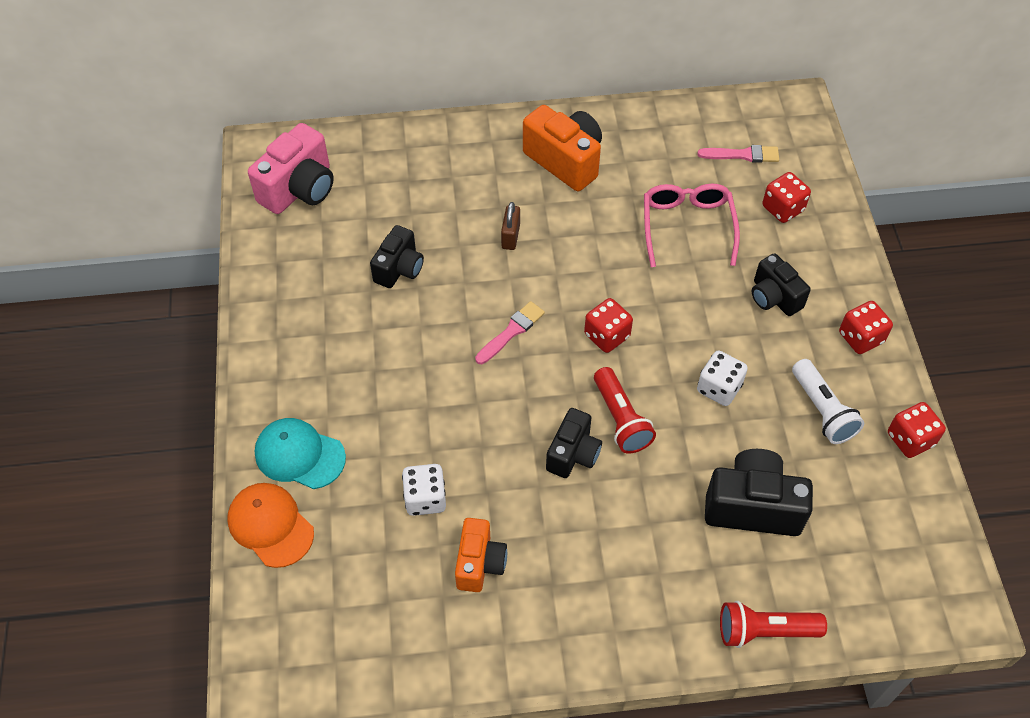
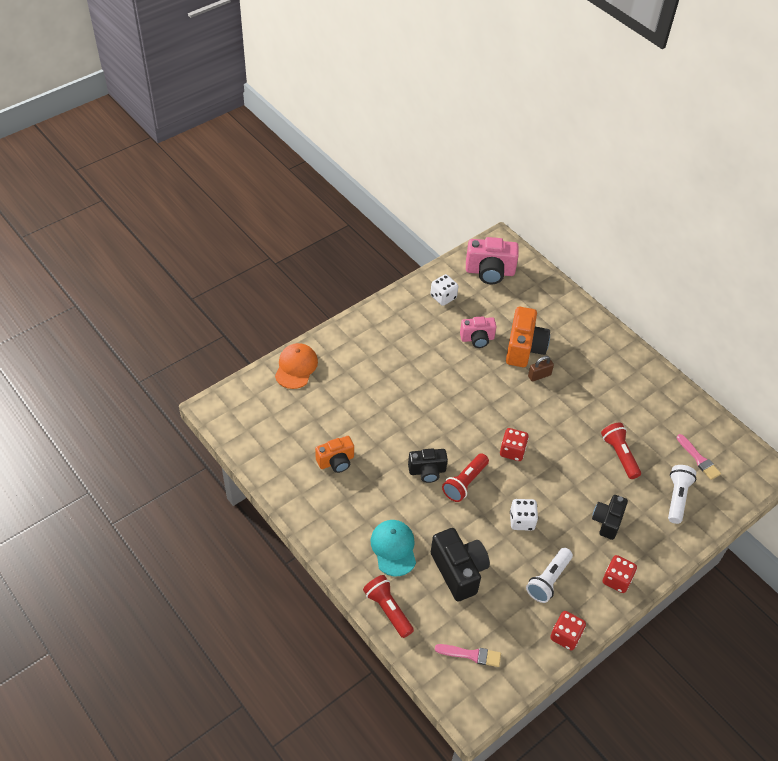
camera: 55 degrees right, 5 degrees down
turquoise cap [255,418,346,489] -> turquoise cap moved to [371,520,416,576]
black camera [370,225,424,288] -> pink camera [460,316,496,348]
white dice [402,464,446,516] -> white dice moved to [430,274,458,306]
pink brush [475,301,545,364] -> pink brush moved to [435,644,501,667]
orange camera [523,105,602,191] -> orange camera moved to [506,307,550,367]
pink glasses [644,184,740,267] -> red flashlight [601,423,641,479]
red dice [762,172,811,223] -> white flashlight [668,465,696,524]

